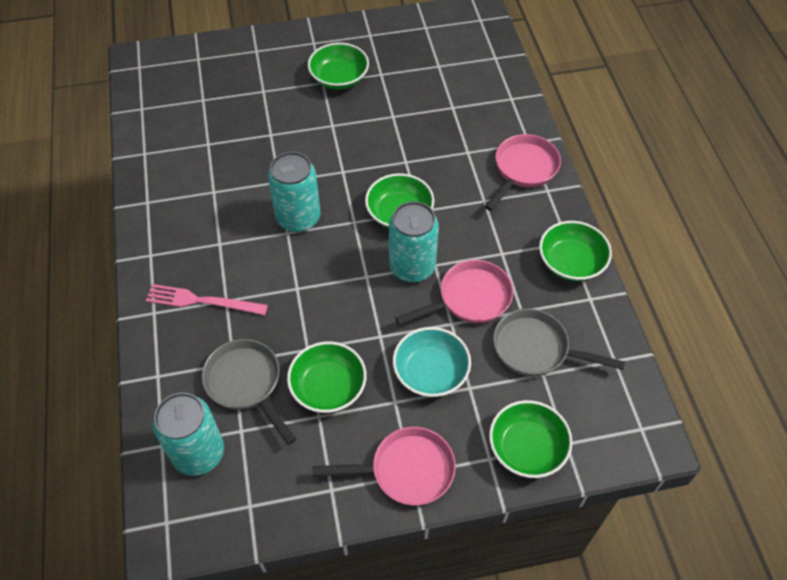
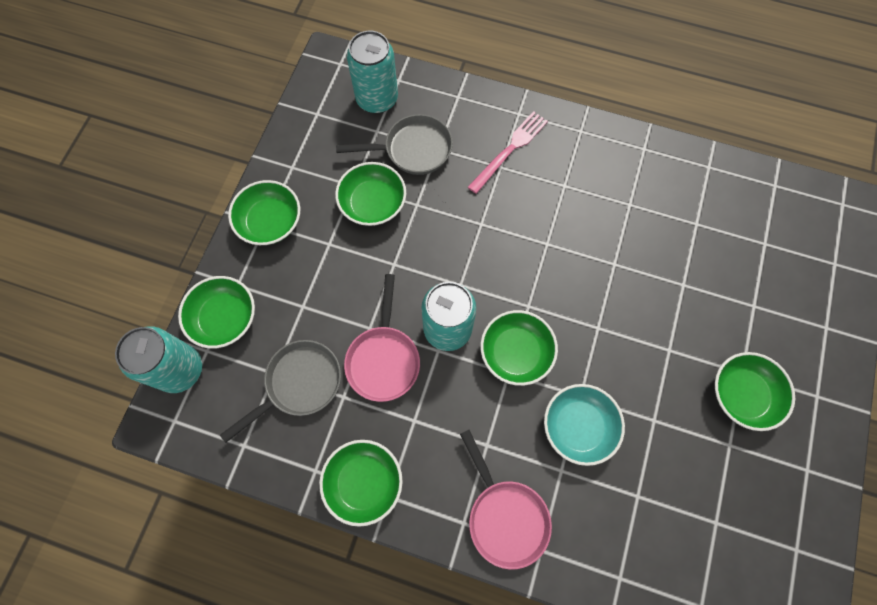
camera: 120 degrees right, 15 degrees up
turquoise can [268,152,320,232] -> turquoise can moved to [115,326,202,393]
pink pan [313,427,456,506] -> green bowl [228,180,300,245]
turquoise bowl [393,327,471,397] -> turquoise bowl moved to [544,384,625,466]

